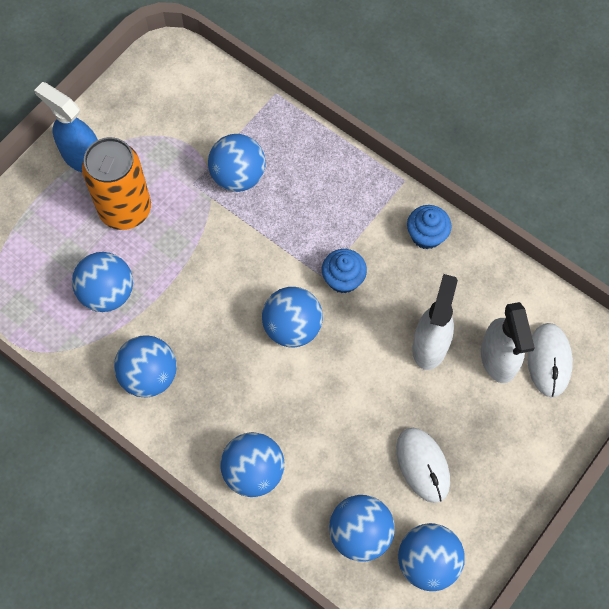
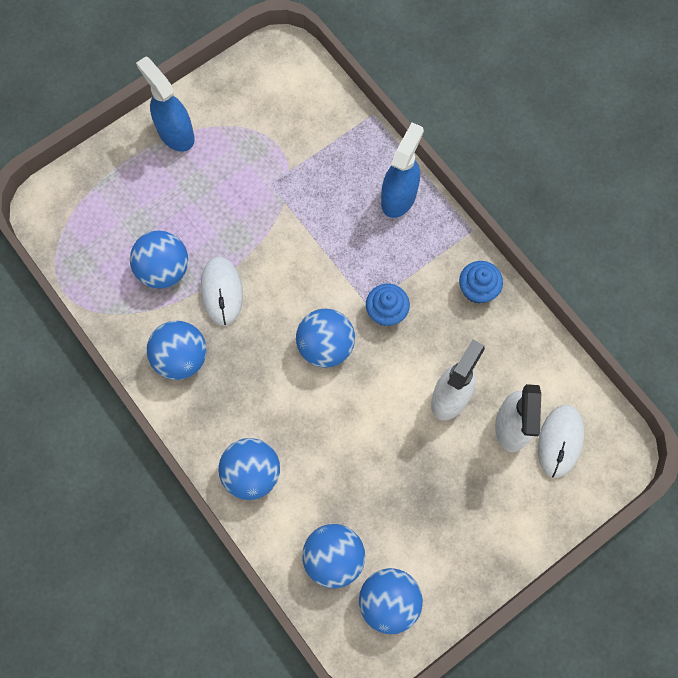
camera: 15 degrees right, 5 degrees up
orange can [82,137,151,230] -> none
blue ball [208,134,265,192] -> none
white mouse [396,428,450,503] -> white mouse moved to [201,256,243,326]
none -> blue spray bottle [381,122,424,218]

